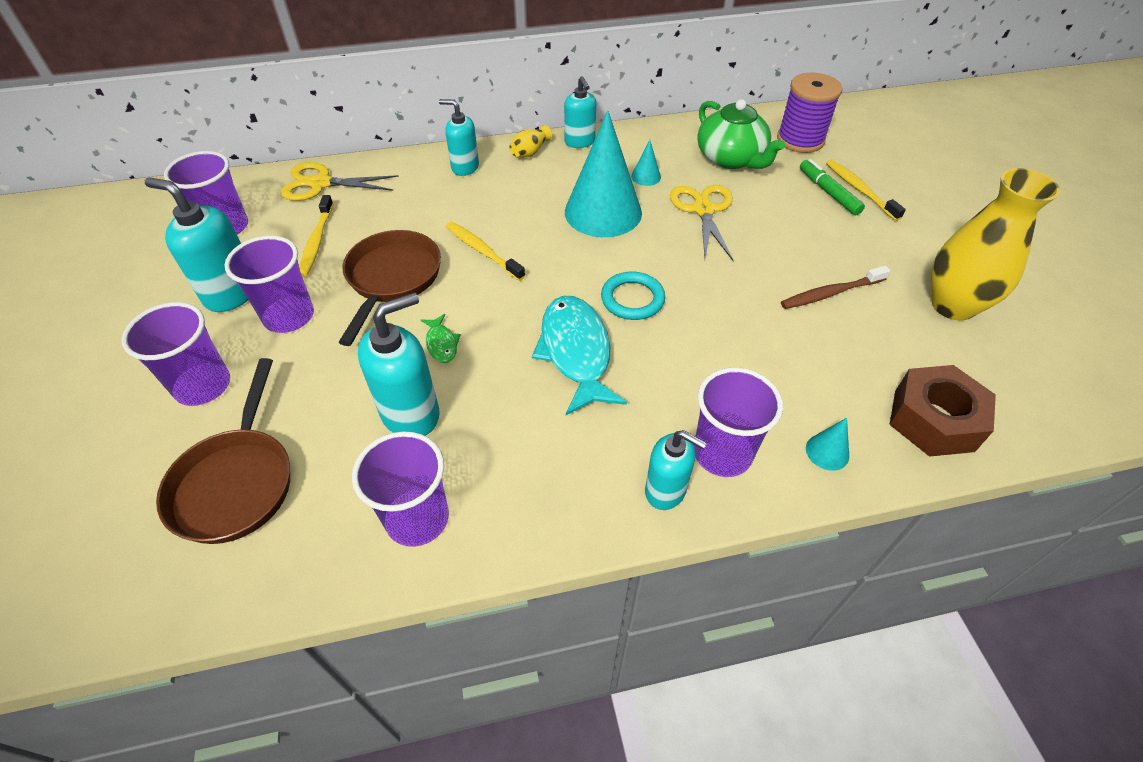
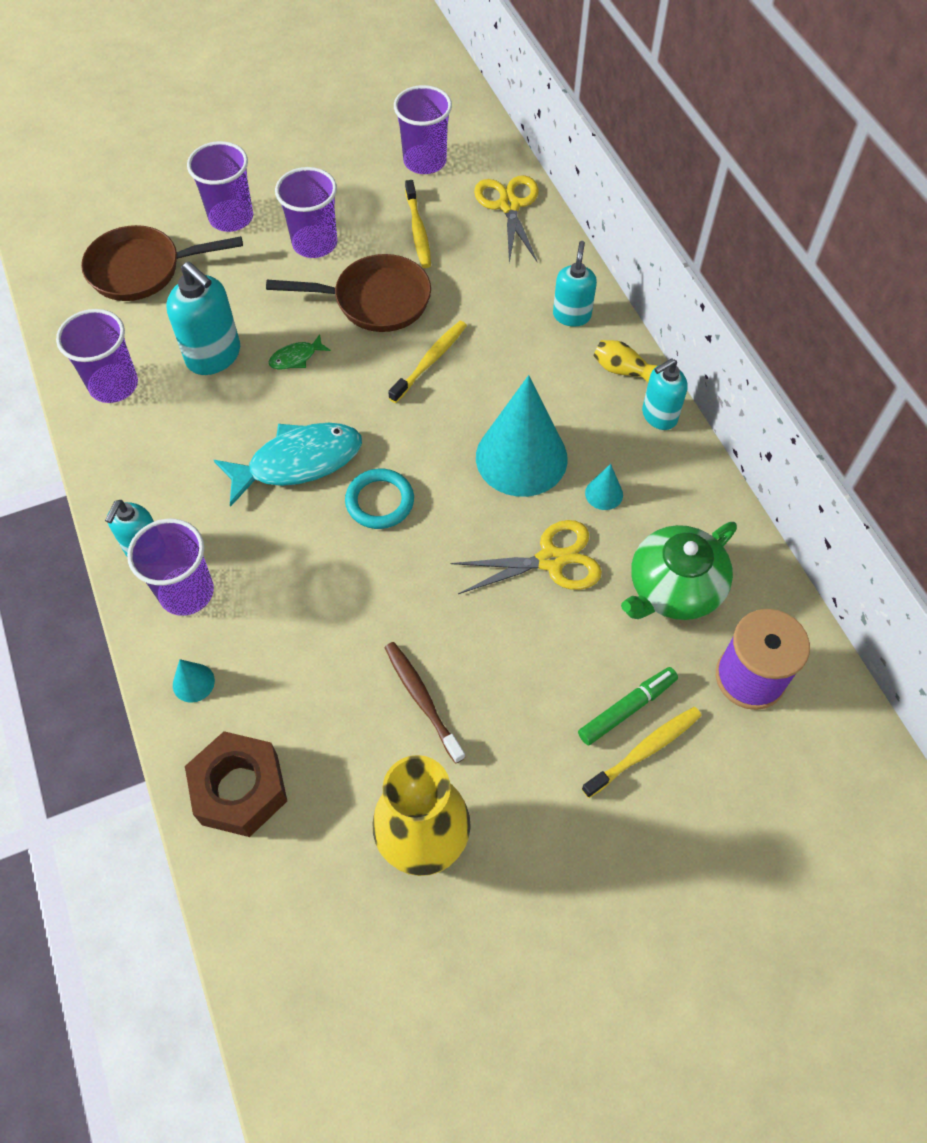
camera: 80 degrees right, 10 degrees up
turquoise soap dispenser [145,177,248,312] -> none
yellow toothbrush [300,195,333,277] -> yellow toothbrush turned 90 degrees counterclockwise [405,180,431,268]

